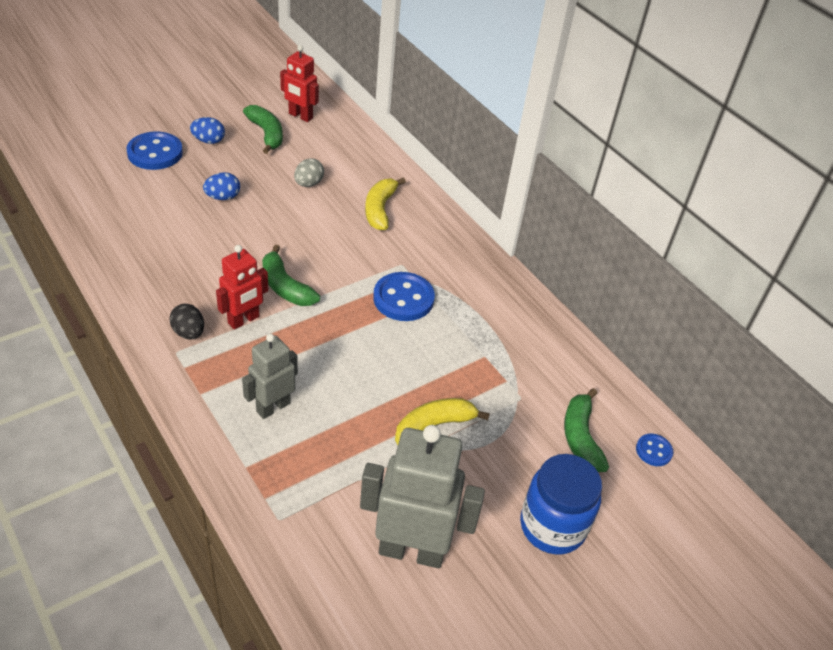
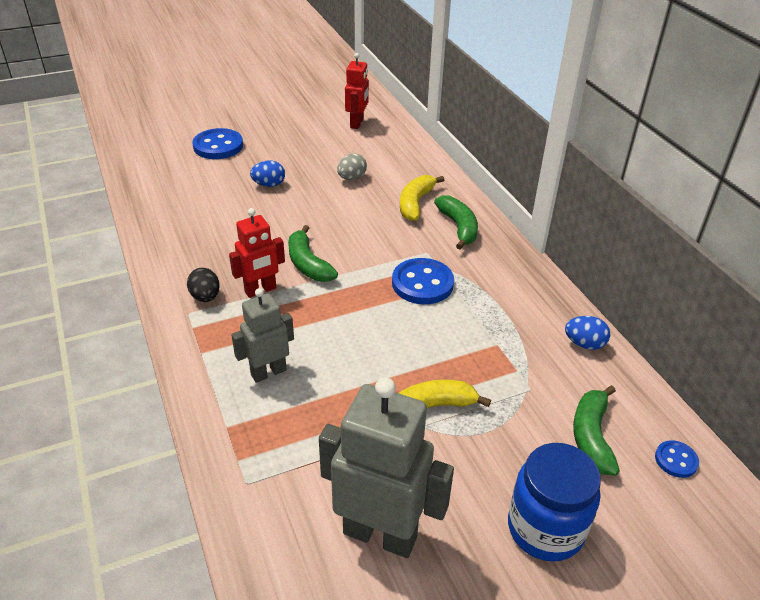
camera: 15 degrees right, 5 degrees down
blue egg [190,117,225,144] -> blue egg moved to [565,316,610,350]
green banana [243,105,283,154] -> green banana moved to [434,195,478,249]
red robot [280,45,319,122] -> red robot turned 120 degrees counterclockwise [345,53,369,129]

